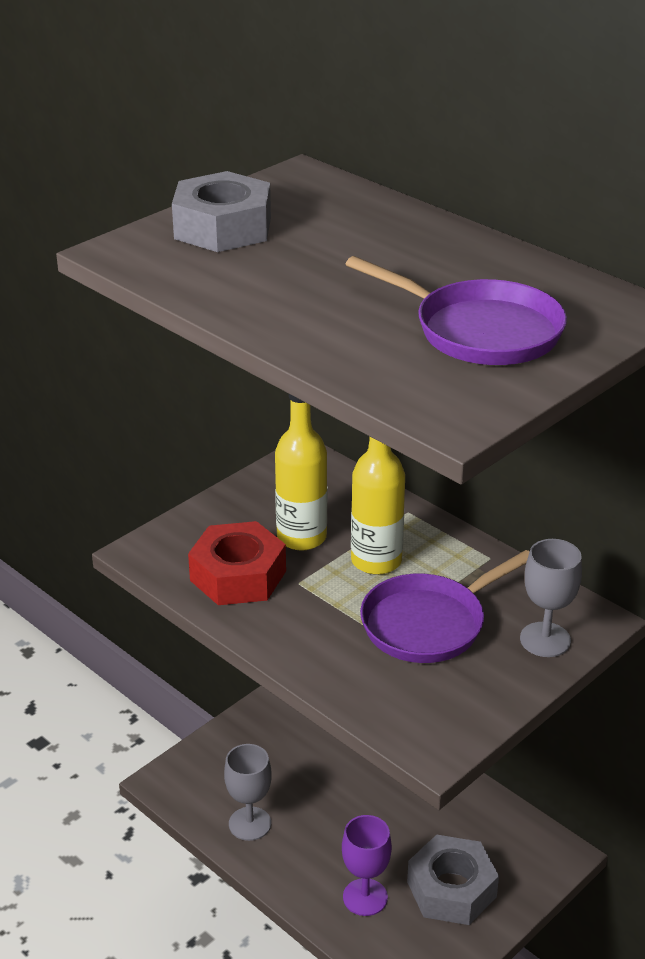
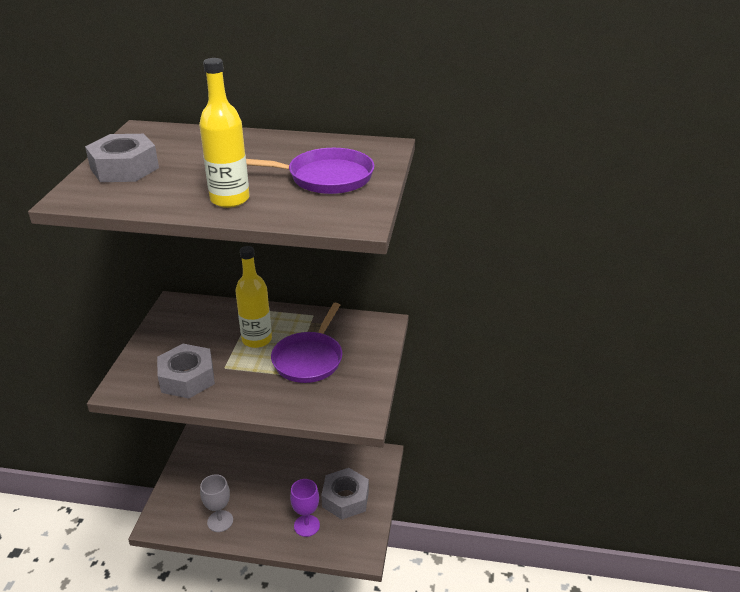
camera: 35 degrees left, 0 degrees up
red nut [188,521,286,605] -> grey nut [157,344,215,399]
yellow bottle [275,394,327,551] -> yellow bottle moved to [199,58,249,208]
grey goblet [520,539,582,657] -> none

